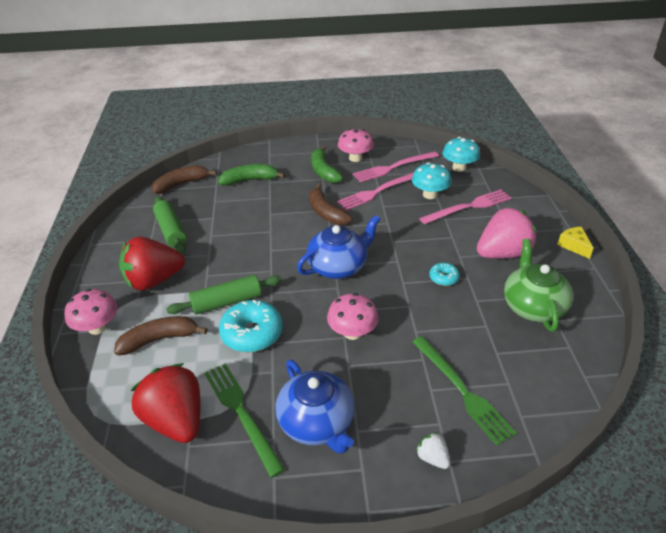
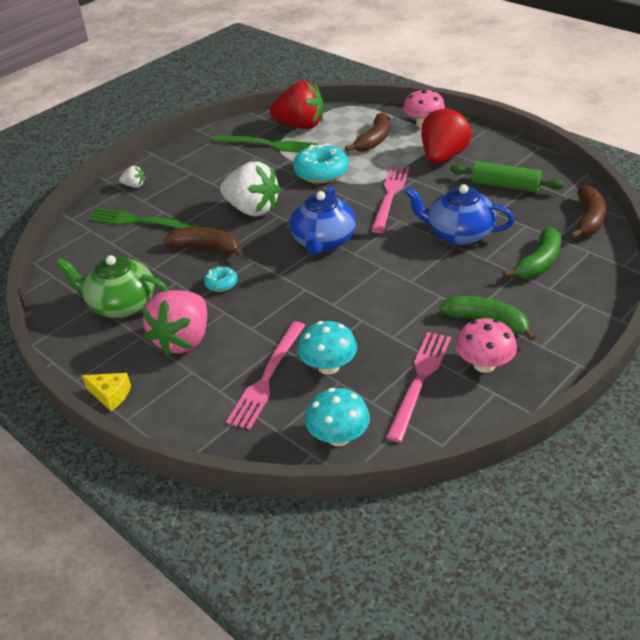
camera: 140 degrees right, 0 degrees up
green rolling pin [166,275,282,315] -> none
blue teapot [275,360,355,454] -> blue teapot moved to [405,184,514,245]
brown banana [309,184,353,225] -> brown banana moved to [164,227,244,257]
pink mushroom [327,293,379,340] -> white strawberry [220,162,281,216]
pink fork [337,172,414,211] -> pink fork moved to [371,166,410,233]
green teapot [504,239,573,332] -> green teapot turned 150 degrees clockwise [56,255,168,318]

